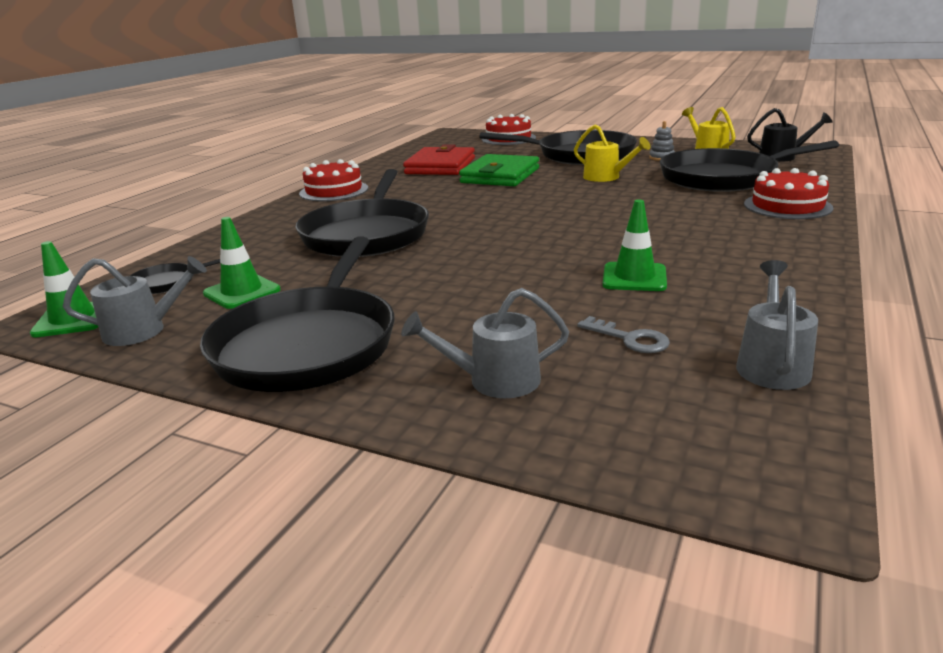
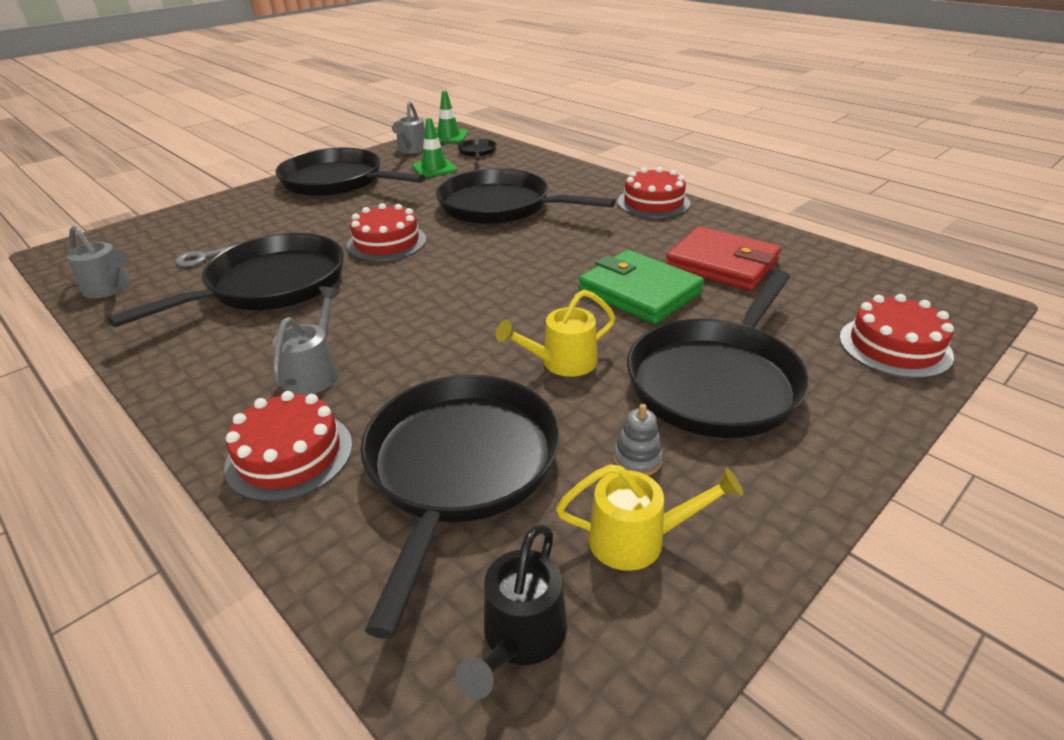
camera: 110 degrees right, 10 degrees up
grey watering can [401,288,569,398] -> grey watering can moved to [273,286,340,395]
green traffic cone [603,200,667,291] -> black pan [108,233,344,327]
none -> red cake [347,203,426,261]

